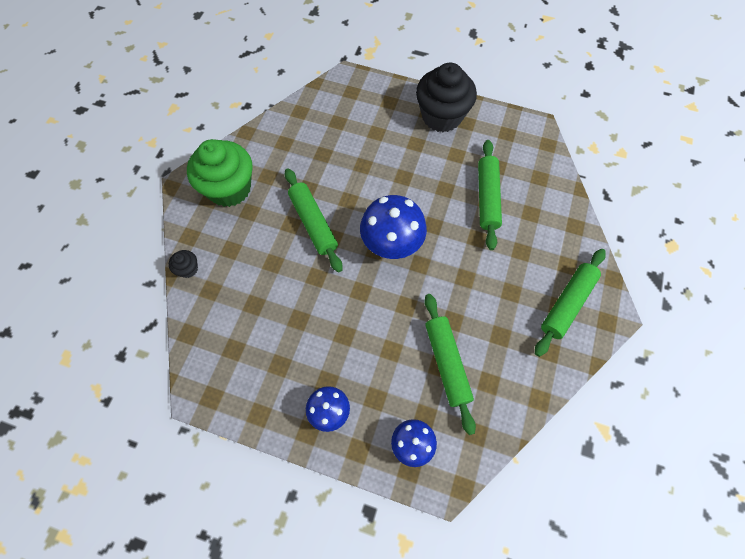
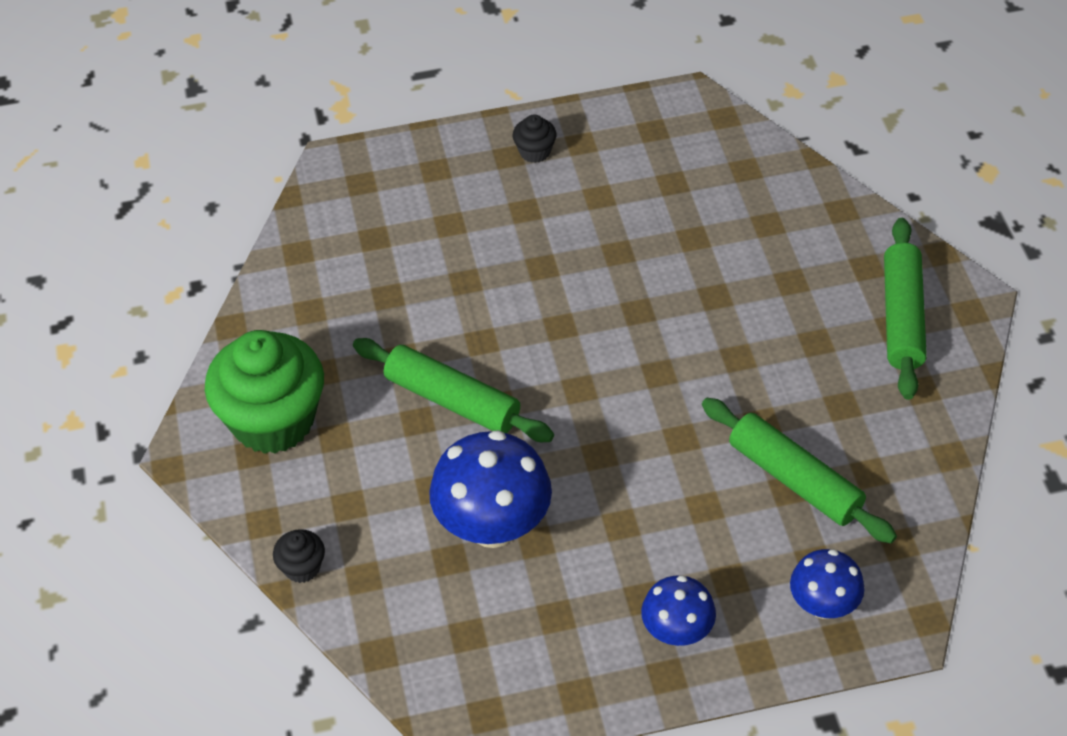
camera: 30 degrees left, 15 degrees down
blue mushroom [360,195,427,259] -> blue mushroom moved to [429,430,552,548]
black cupcake [416,62,477,132] -> black cupcake [513,115,556,163], size x0.42
green rolling pin [478,140,502,250] -> none

